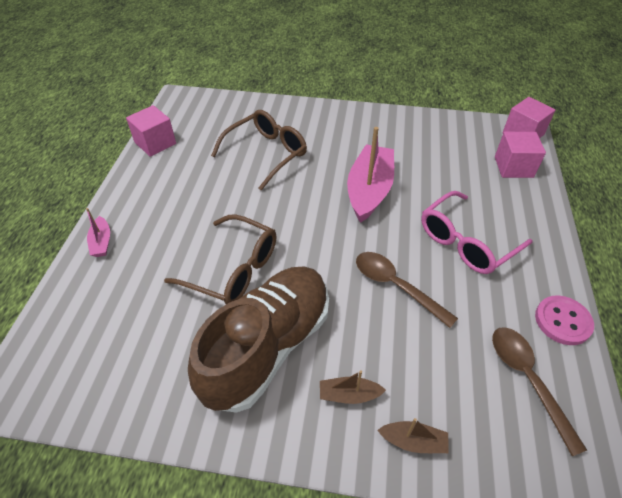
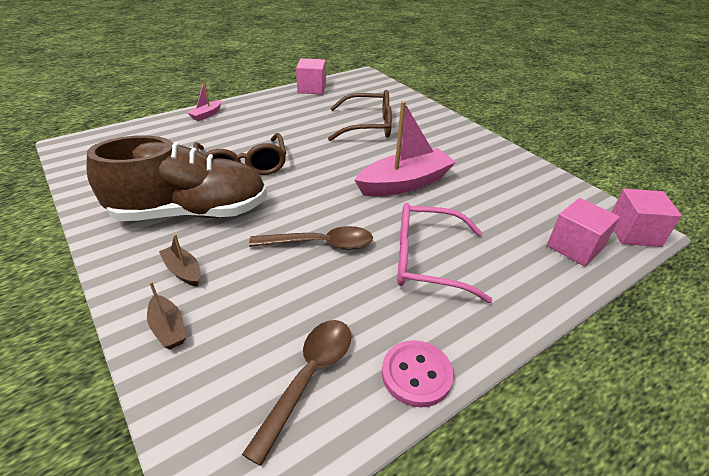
camera: 45 degrees right, 10 degrees down
brown spoon [356,252,458,328] -> brown spoon turned 90 degrees clockwise [249,226,373,250]

